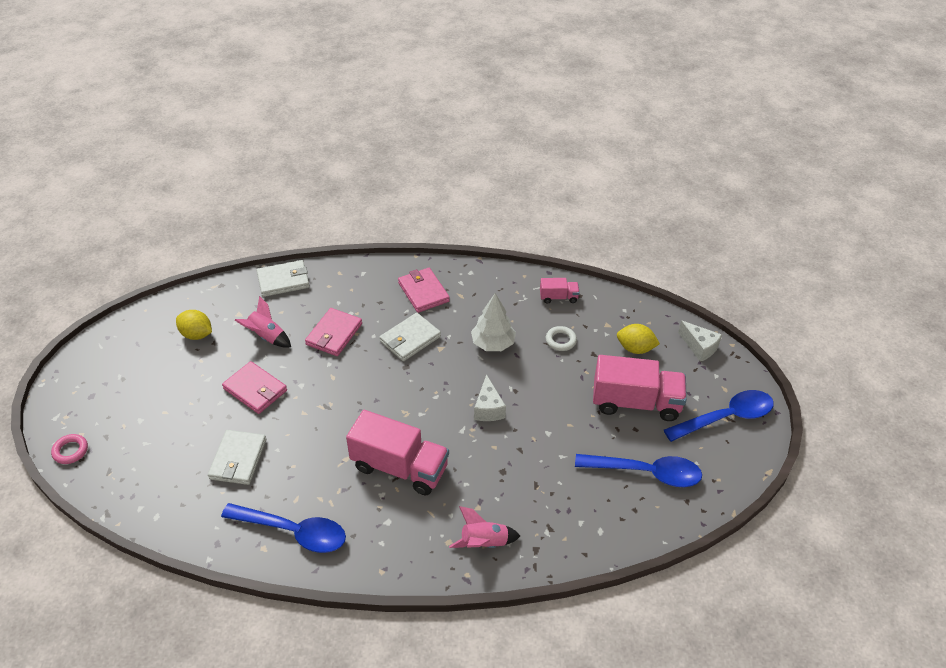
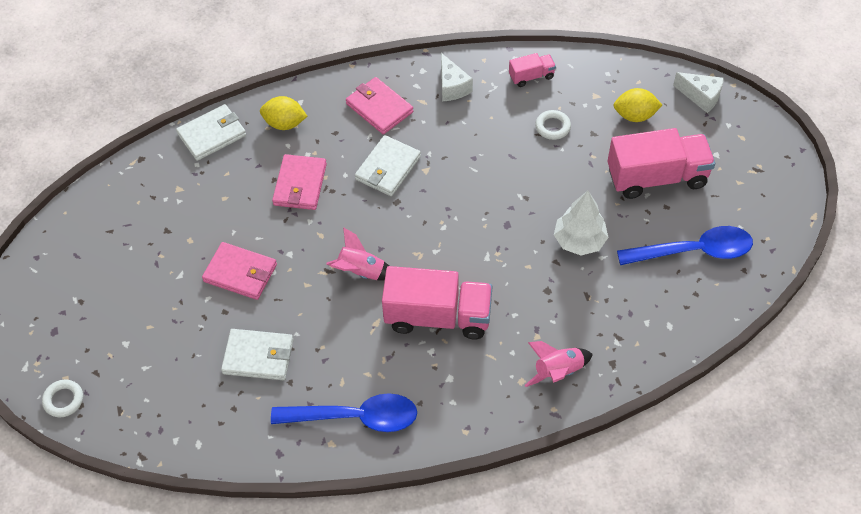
camera: 15 degrees left, 10 degrees up
pink ring [51,434,88,464] -> white ring [42,380,83,417]
yellow lemon [176,310,212,340] -> yellow lemon moved to [260,96,307,130]
white wallet [208,430,266,485] -> white wallet turned 75 degrees counterclockwise [221,329,294,380]
pink rocket [235,296,291,348] -> pink rocket moved to [326,227,389,281]
white tree [471,293,516,351] -> white tree moved to [554,191,609,255]
white cheese [474,374,506,421] -> white cheese moved to [441,53,473,101]
blue spoon [664,390,774,442] -> none

